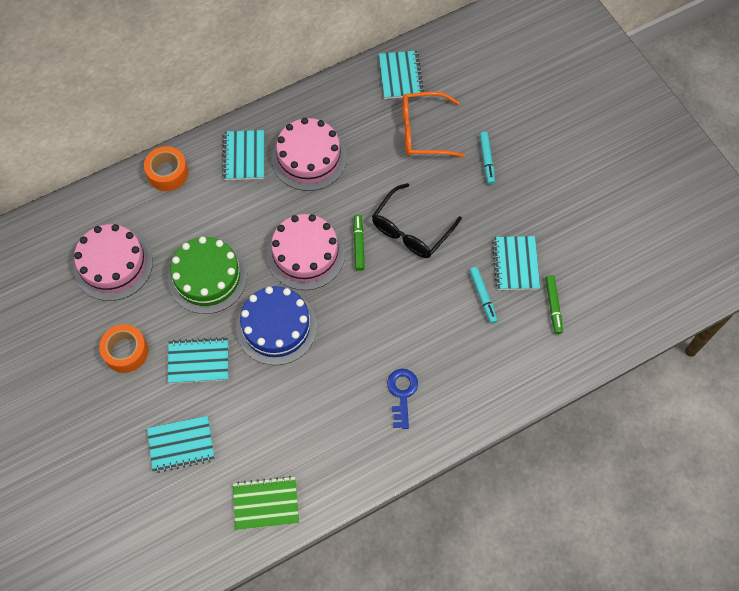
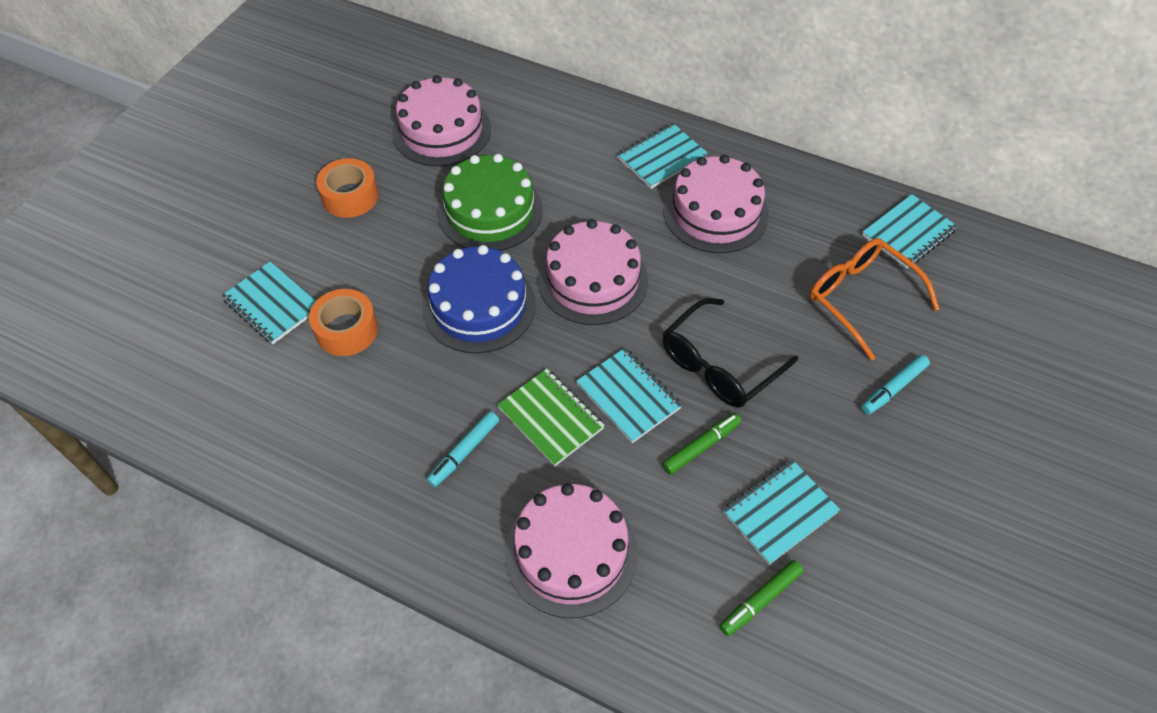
camera: 55 degrees right, 10 degrees down
orange tape [144,146,188,191] -> orange tape moved to [309,289,378,356]
turquoise notebook [168,337,228,384] -> turquoise notebook moved to [576,348,682,443]
green notebook [233,476,299,530] -> green notebook moved to [497,369,605,466]
green marker [353,214,365,271] -> green marker moved to [662,413,741,475]
black glasses [372,183,462,258] -> black glasses turned 45 degrees counterclockwise [662,298,798,408]
blue key [387,369,418,429] -> none
turquoise marker [469,267,498,324] -> turquoise marker moved to [427,411,499,487]
none -> pink cake [505,483,638,618]

